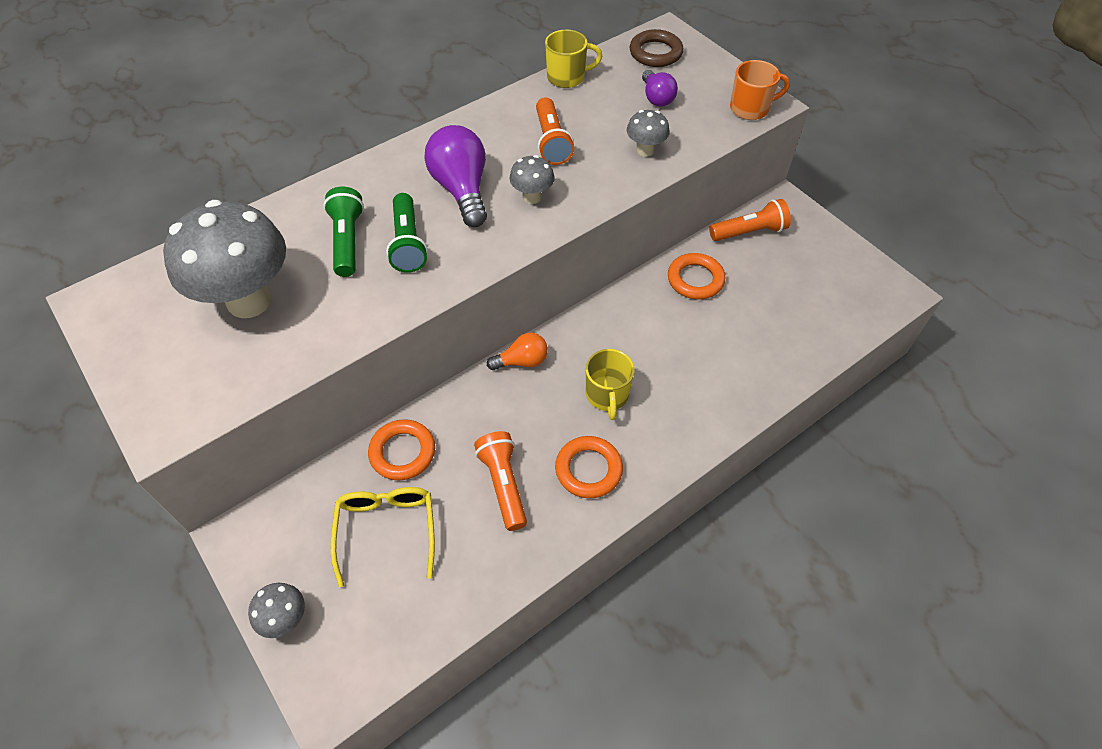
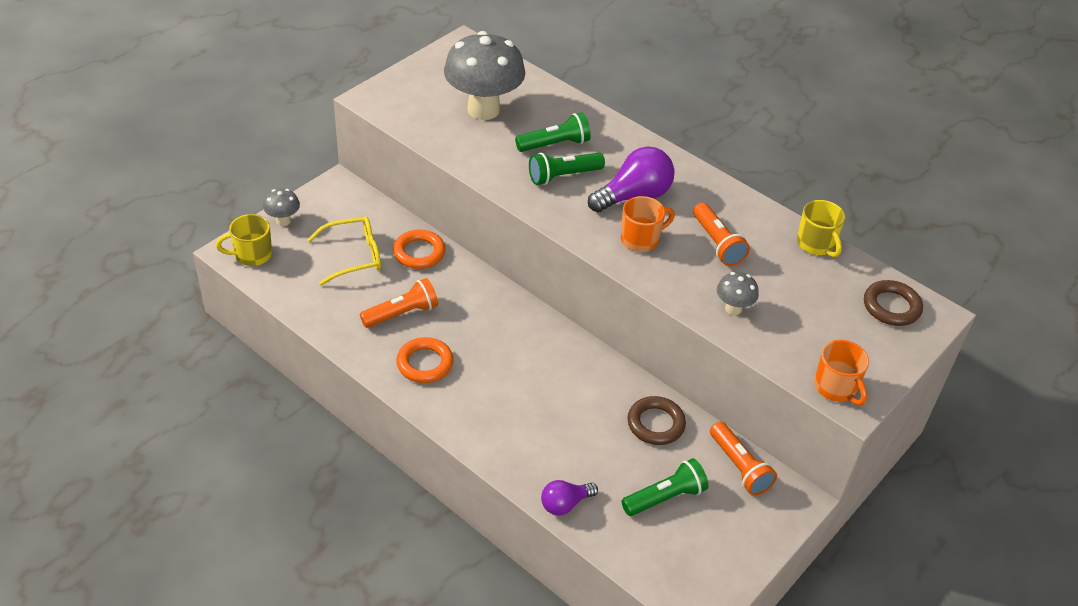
camera: 75 degrees right, 10 degrees down
orange light bulb [487,333,548,370] -> none
grey mushroom [510,155,555,204] -> orange mug [621,196,675,252]
orange flashlight [536,97,574,165] -> orange flashlight turned 90 degrees counterclockwise [693,203,750,266]
yellow mug [586,349,635,420] -> yellow mug moved to [216,214,272,266]
purple light bulb [642,70,678,107] -> purple light bulb moved to [541,480,598,516]
orange ring [668,253,725,299] -> brown ring [627,396,686,445]
none -> green flashlight [621,458,708,516]

